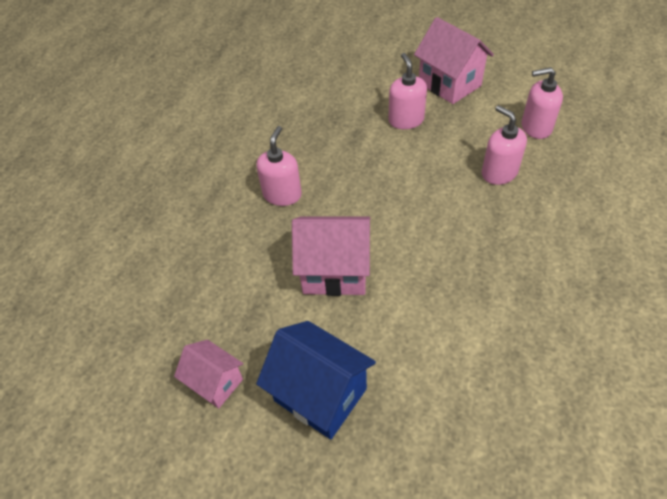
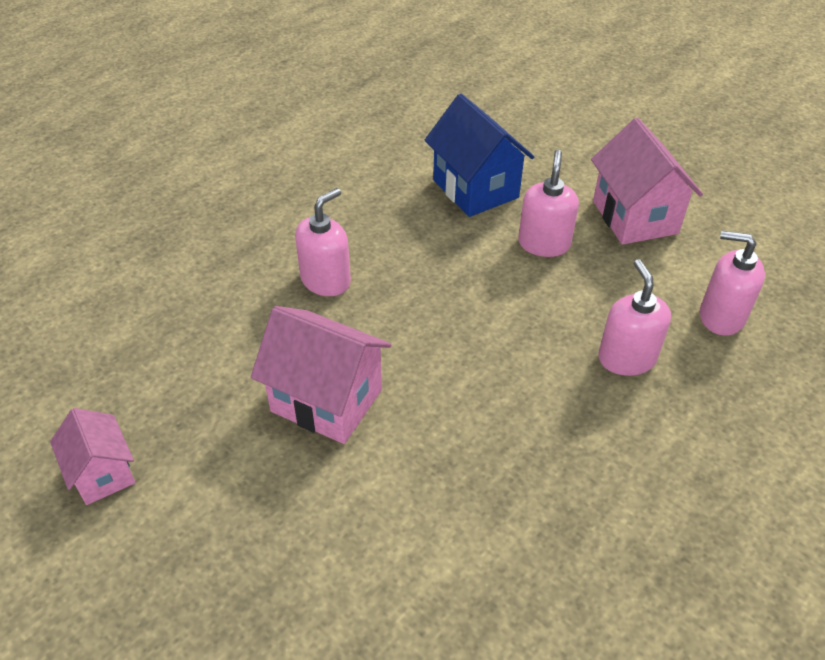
camera: 20 degrees right, 5 degrees down
blue house [256,321,376,440] -> blue house moved to [425,94,534,217]

